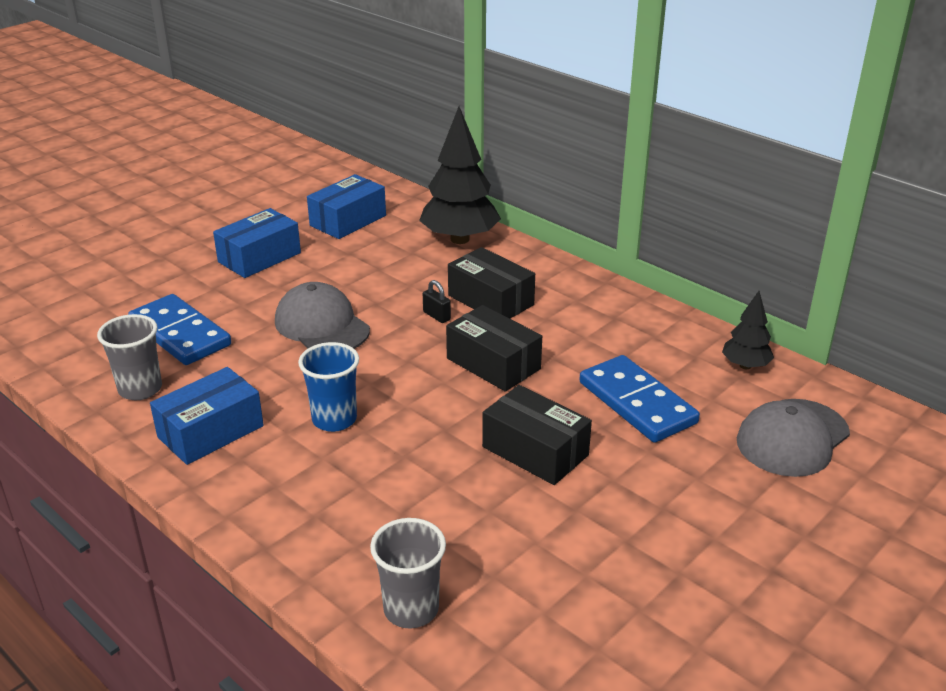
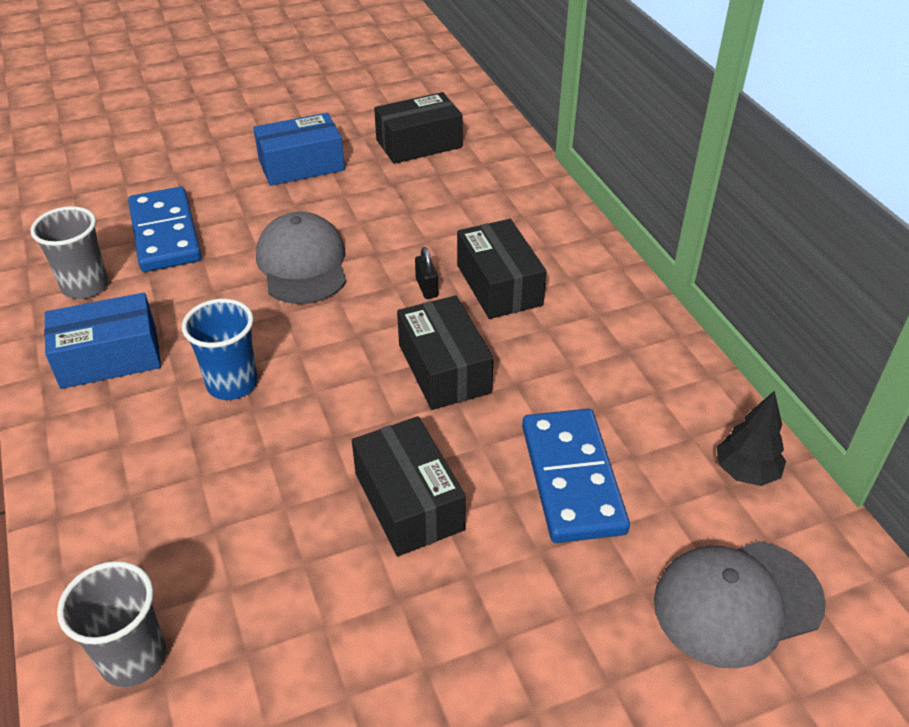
camera: 25 degrees right, 10 degrees up
blue box [307,174,386,239] -> black box [374,92,463,164]
black tree [419,107,501,244] -> none

